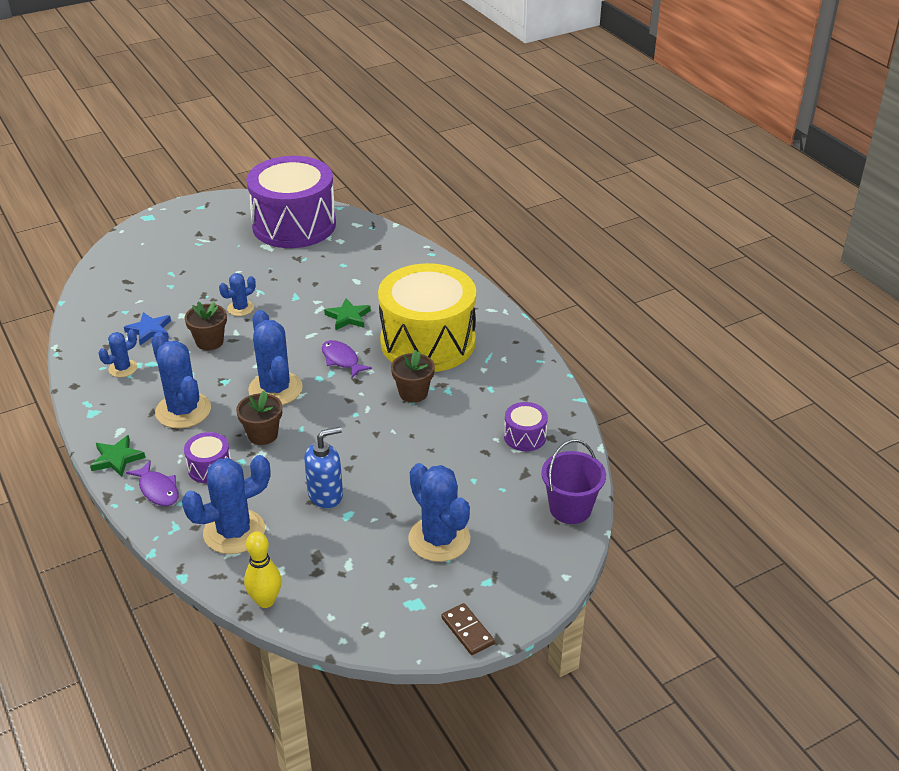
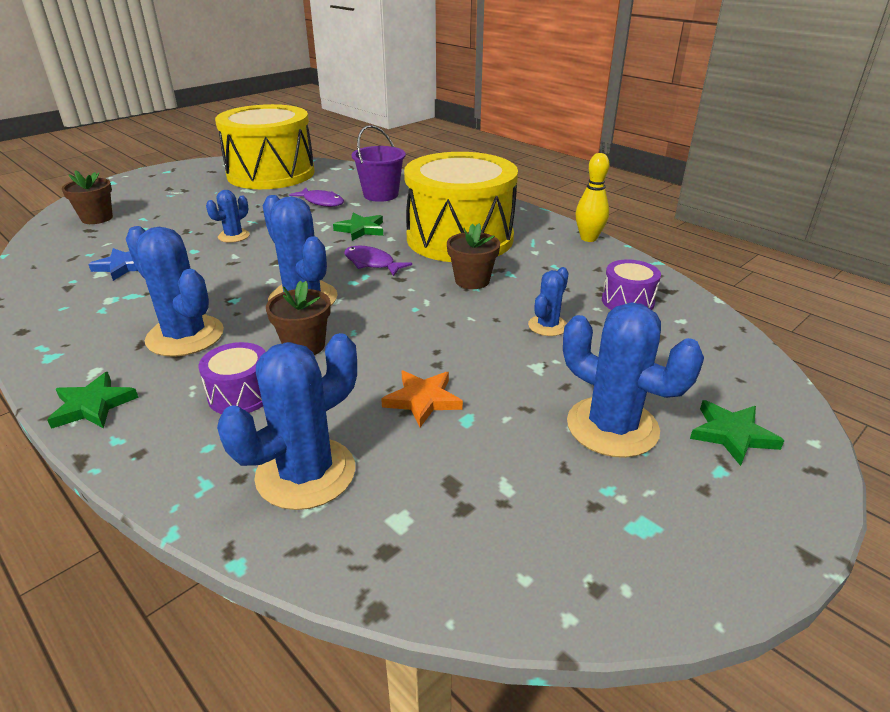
camera: 15 degrees left, 5 degrees down
blue cactus [99,329,137,377] -> blue cactus moved to [528,267,569,336]
purple fish [126,460,178,506] -> purple fish moved to [289,188,344,207]
brown flower pot [185,302,227,350] -> brown flower pot moved to [62,170,113,224]
yellow bowling pin [244,532,282,608] -> yellow bowling pin moved to [576,153,609,242]
purple drum [246,156,336,248] -> yellow drum [215,104,315,189]
blue soap dispenser [304,427,343,508] -> orange star [381,371,463,427]
brown domino [442,603,495,655] -> none
purple bucket [541,439,606,524] -> purple bucket moved to [351,125,406,202]
none -> green star [690,400,785,466]

